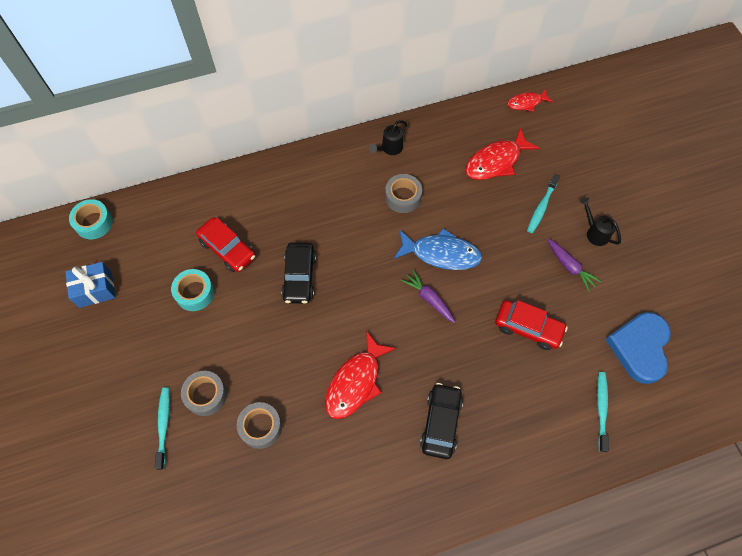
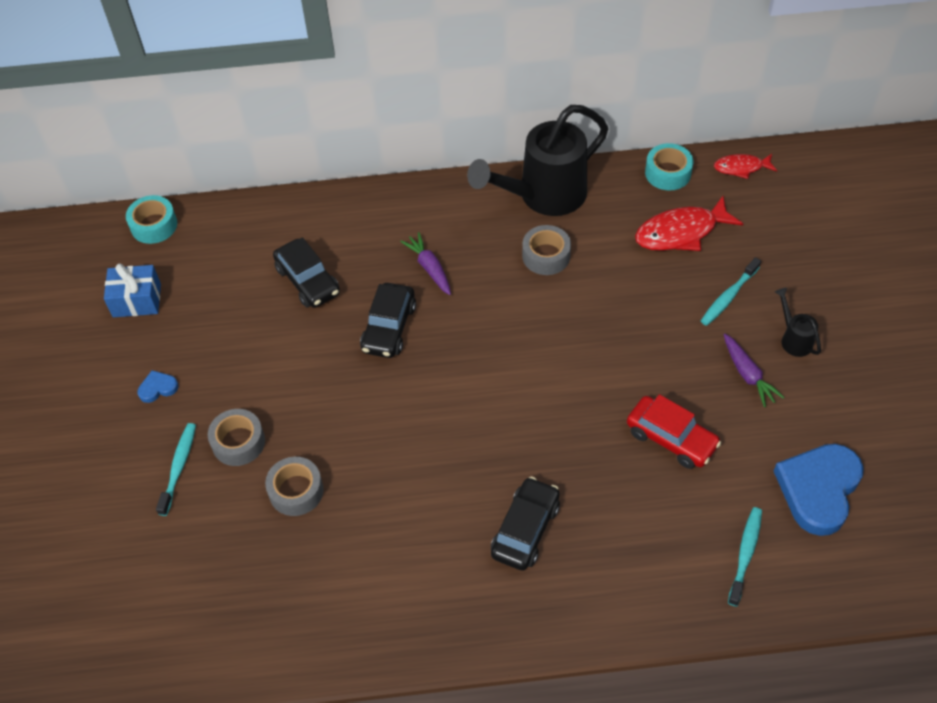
camera: 15 degrees right, 10 degrees down
turquoise tape [171,269,214,311] -> turquoise tape moved to [645,143,693,190]
red car [196,217,255,272] -> black car [273,237,340,308]
red fish [325,331,396,419] -> none
black watering can [369,120,407,155] -> black watering can [467,105,608,216], size x2.34
blue fish [394,228,482,270] -> none
purple carrot [401,270,455,323] -> purple carrot moved to [400,232,451,295]
none -> blue heart [137,370,178,403]

